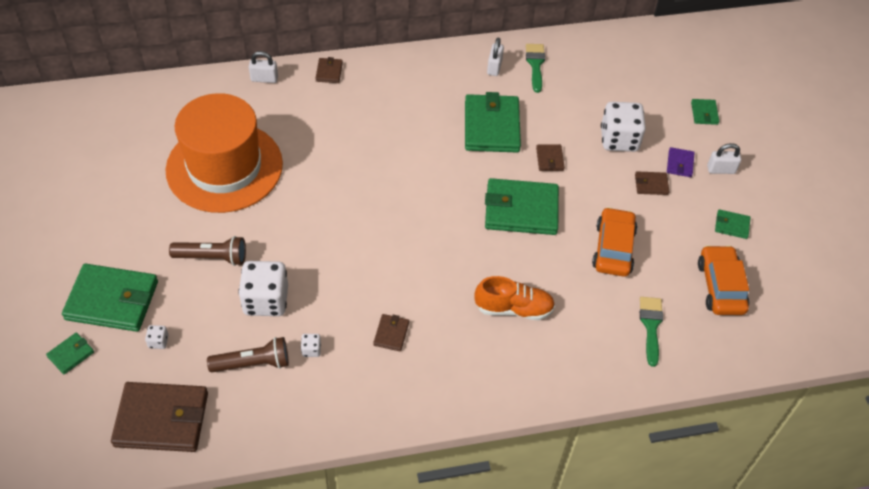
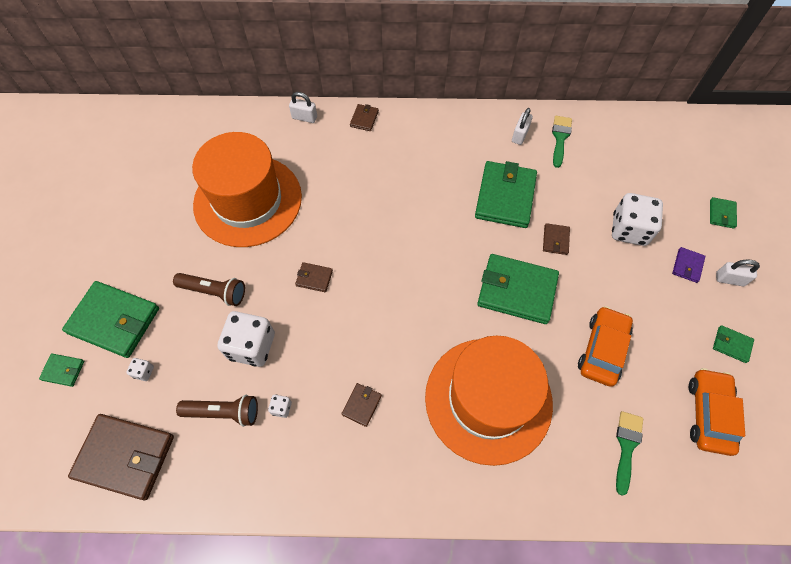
camera: 15 degrees right, 10 degrees up
green wallet [46,332,94,374] -> green wallet turned 45 degrees clockwise [39,354,84,387]
orange shoe [475,276,555,320] -> orange hat [425,336,553,466]
brown wallet [635,171,669,195] -> brown wallet moved to [295,262,333,292]

